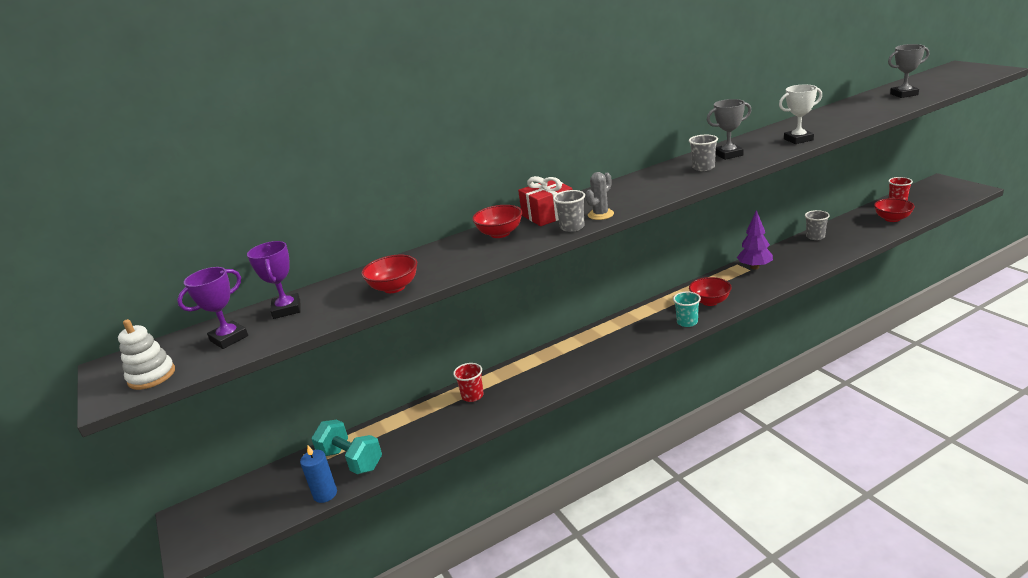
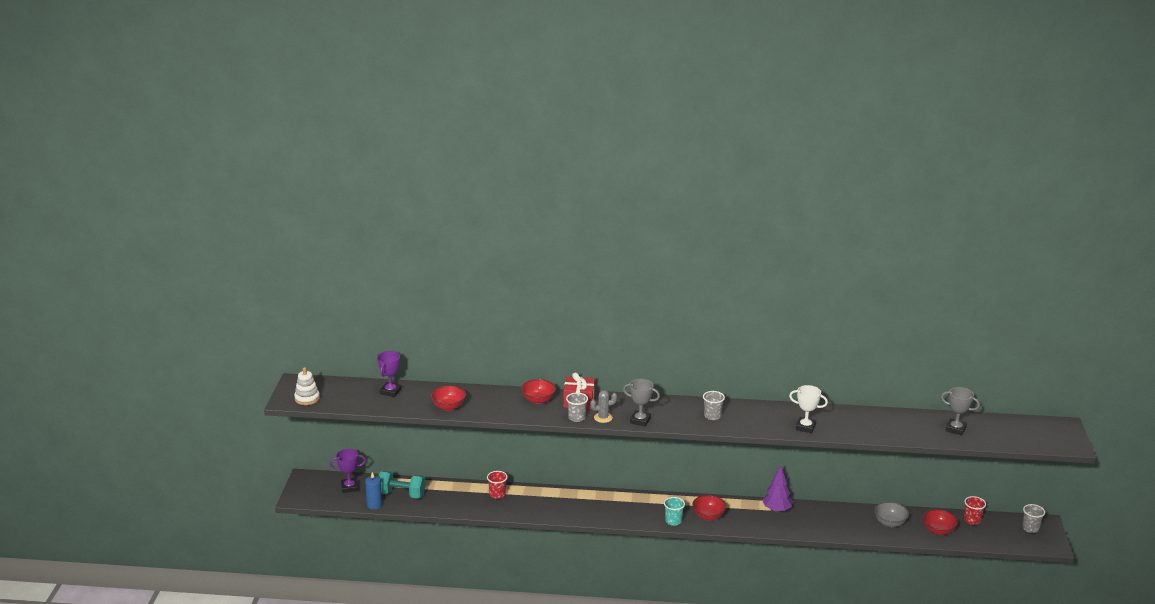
camera: 30 degrees right, 0 degrees up
purple trophy [177,267,248,349] -> purple trophy moved to [330,449,366,493]
turquoise dumbbell [311,420,382,474] -> turquoise dumbbell turned 60 degrees counterclockwise [378,471,426,498]
grey trophy [707,99,752,160] -> grey trophy moved to [623,379,660,427]
grey cup [805,210,830,240] -> grey cup moved to [1022,504,1045,533]
none -> grey bowl [874,502,909,527]

